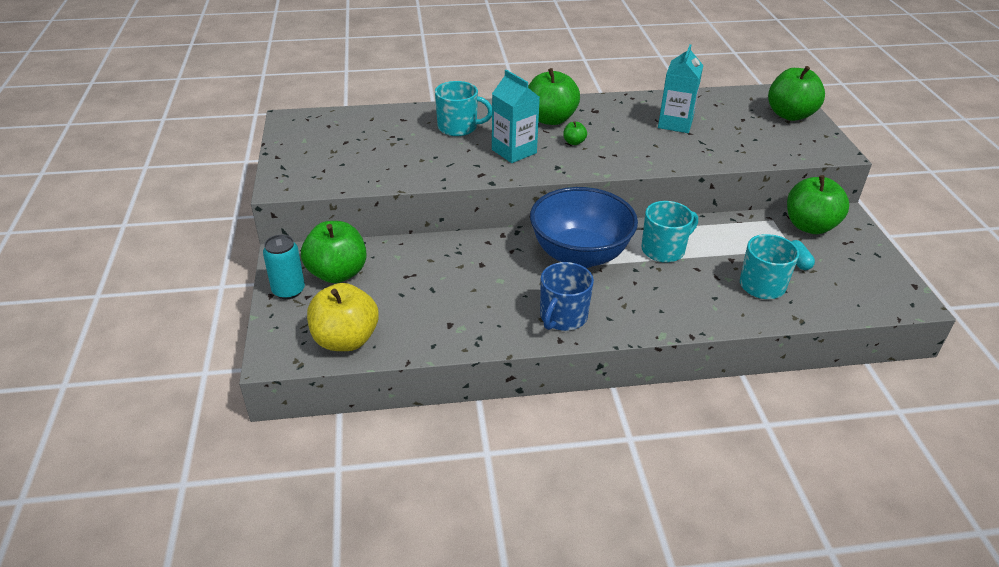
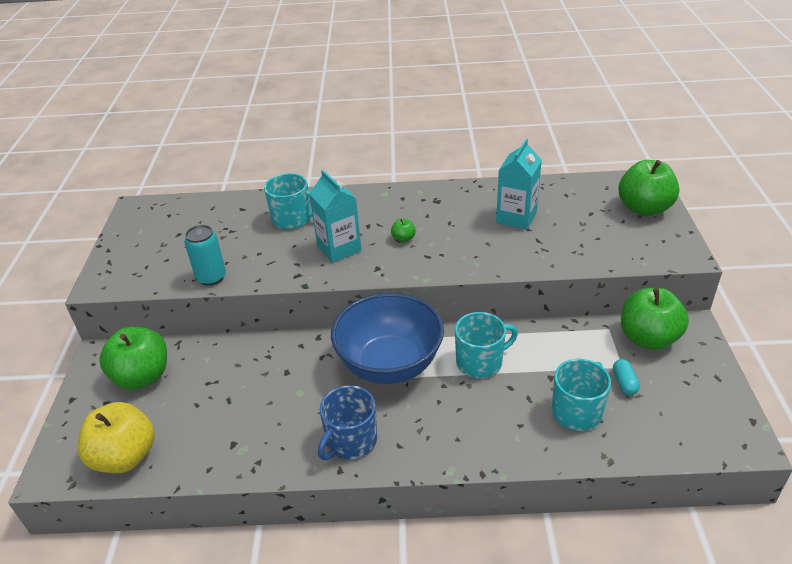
camera: 10 degrees right, 0 degrees up
turquoise can [263,235,305,299] -> turquoise can moved to [185,225,226,286]
green apple [528,68,580,125] -> none

